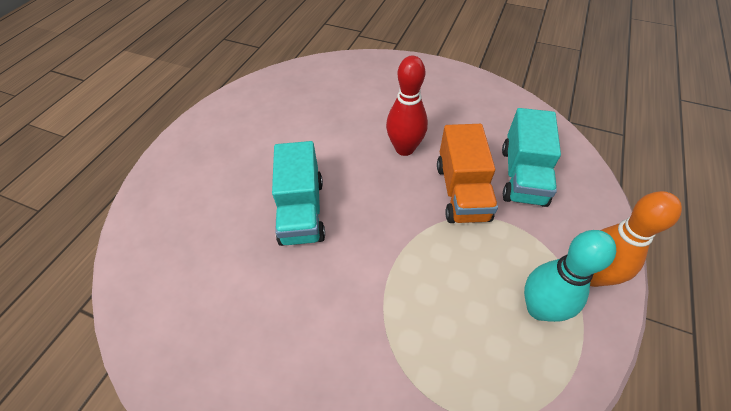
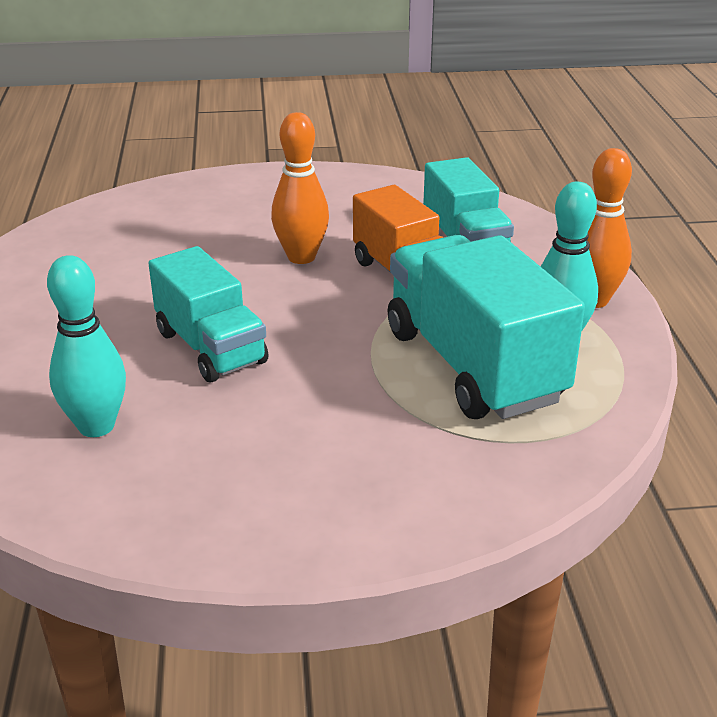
camera: 30 degrees left, 20 degrees down
red bowling pin [386,56,428,156] -> orange bowling pin [271,112,329,264]
none -> turquoise bowling pin [47,255,126,437]
none -> turquoise truck [388,235,585,419]

